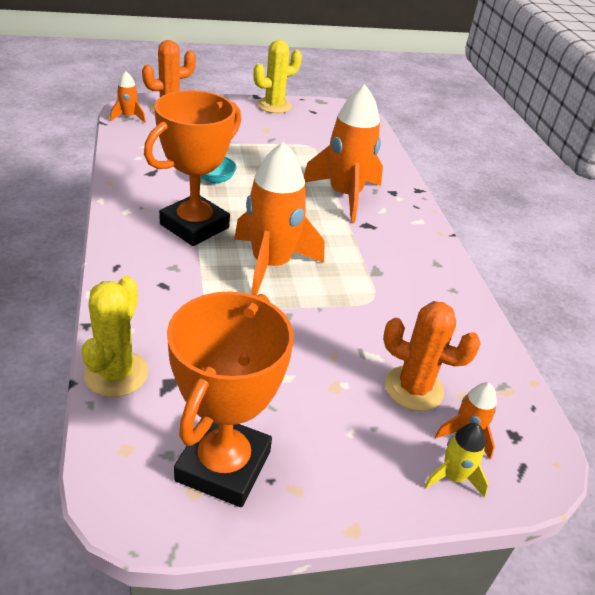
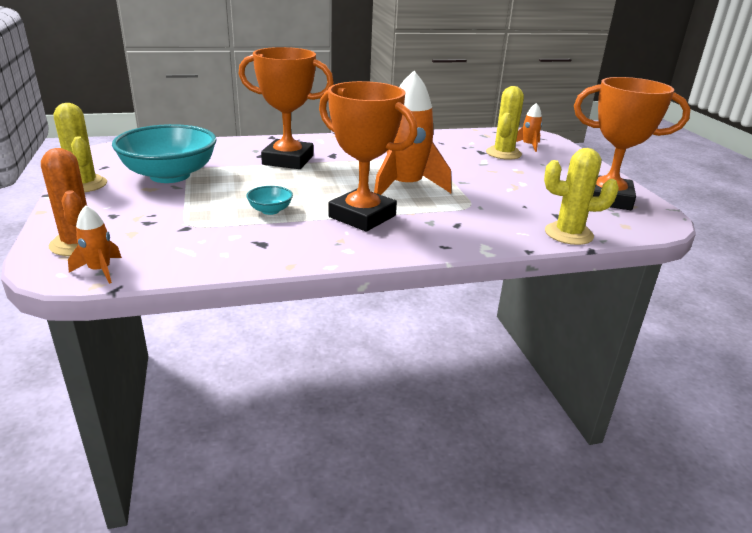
camera: 90 degrees left, 10 degrees down
orange rocket [304,85,383,223] -> orange trophy [239,47,334,169]
orange cactus [383,301,481,411] -> yellow cactus [486,86,524,160]
yellow rocket [424,423,489,497] -> none
none -> turquoise bowl [112,124,217,183]

